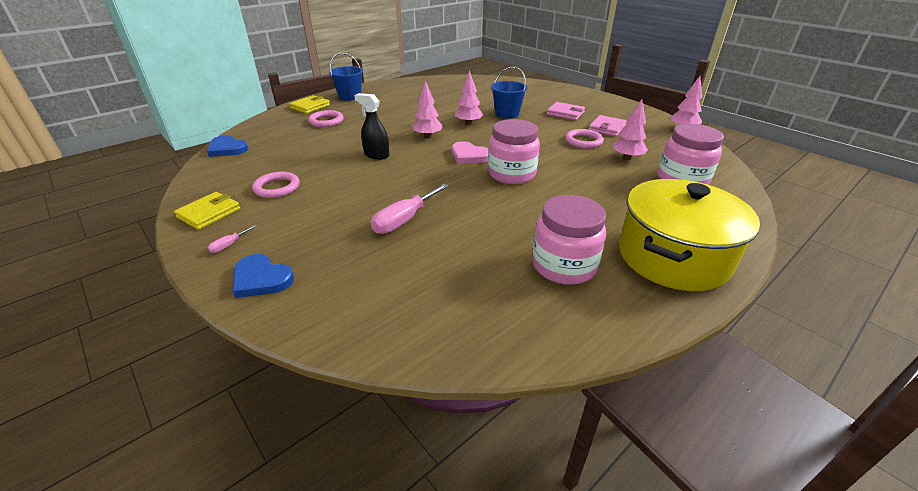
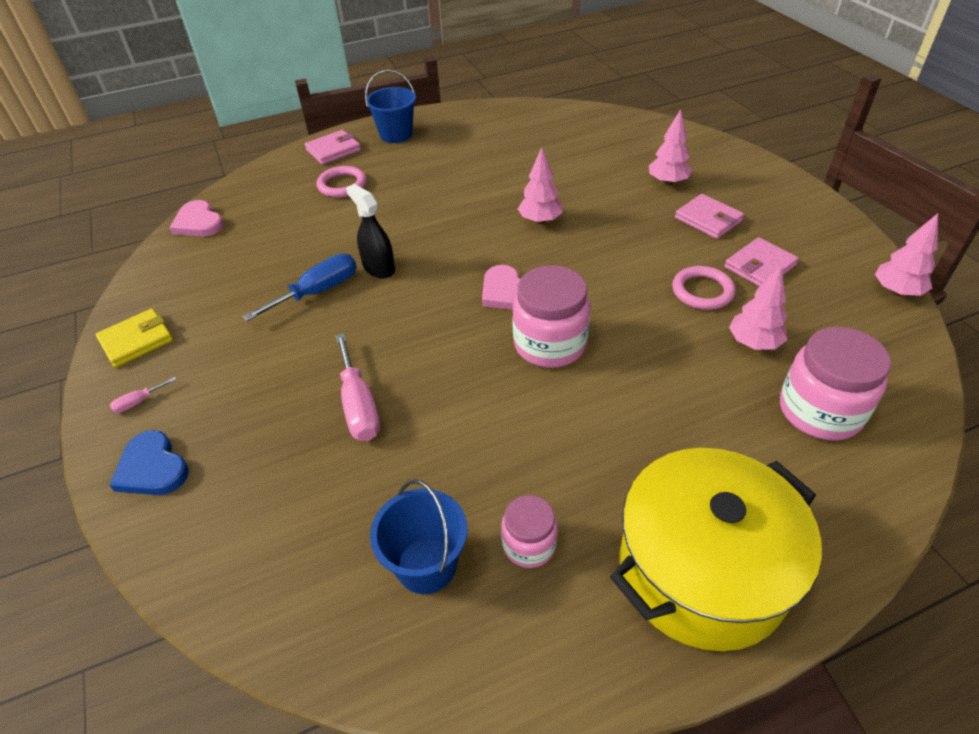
camera: 20 degrees right, 10 degrees up
blue heart [207,135,248,157] -> pink heart [169,200,224,236]
pink ring [252,172,300,198] -> none
yellow wallet [289,95,330,114] -> pink wallet [305,130,361,165]
pink screwdriver [371,184,449,234] -> pink screwdriver turned 75 degrees counterclockwise [335,333,380,441]
pink tree [412,81,443,138] -> pink tree moved to [649,109,692,185]
blue bucket [491,66,528,119] -> blue bucket moved to [370,479,467,594]
pink jar [532,195,606,285] -> pink jar [501,495,558,568], size x0.58
none -> blue screwdriver [243,254,357,321]

